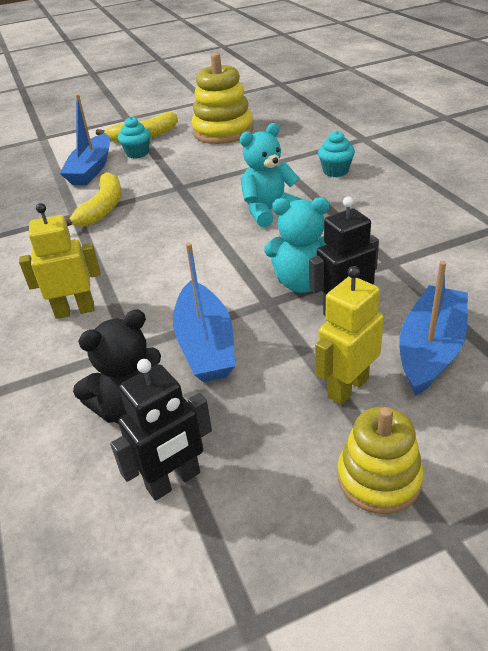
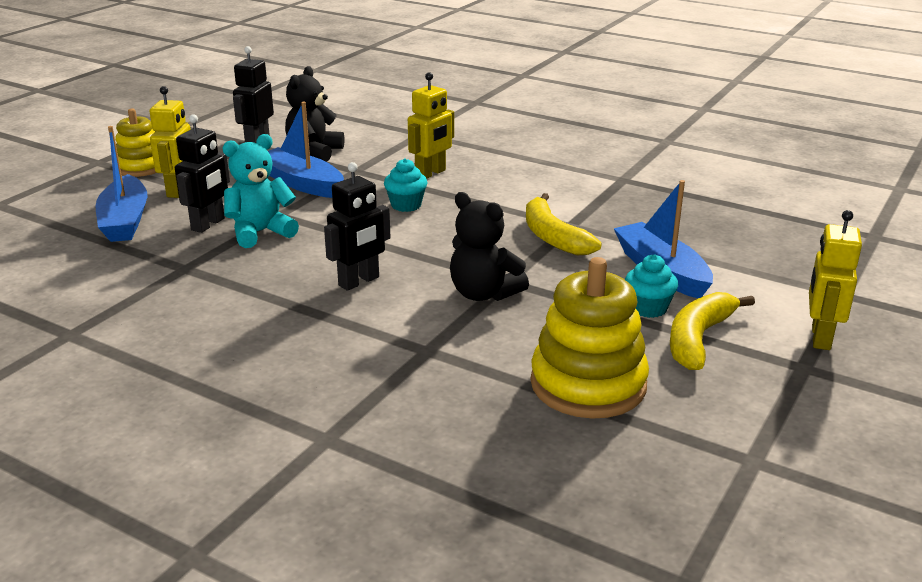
camera: 140 degrees right, 10 degrees down
turquoise teddy bear [240,123,303,227] -> black robot [324,162,391,291]
turquoise cupcake [318,131,355,177] -> turquoise cupcake moved to [384,158,428,212]
none -> black teddy bear [450,192,529,301]
none -> yellow robot [809,210,862,350]

